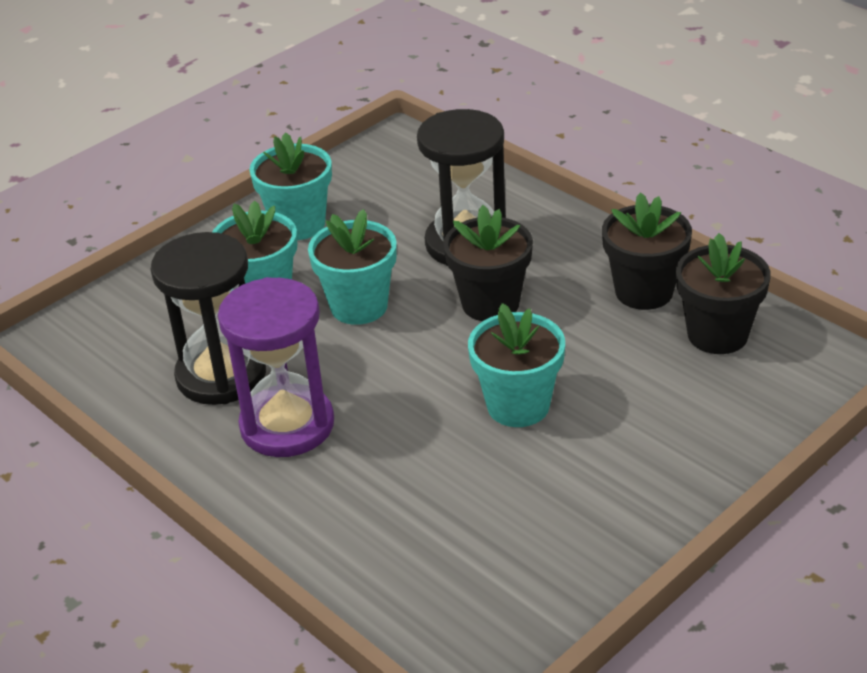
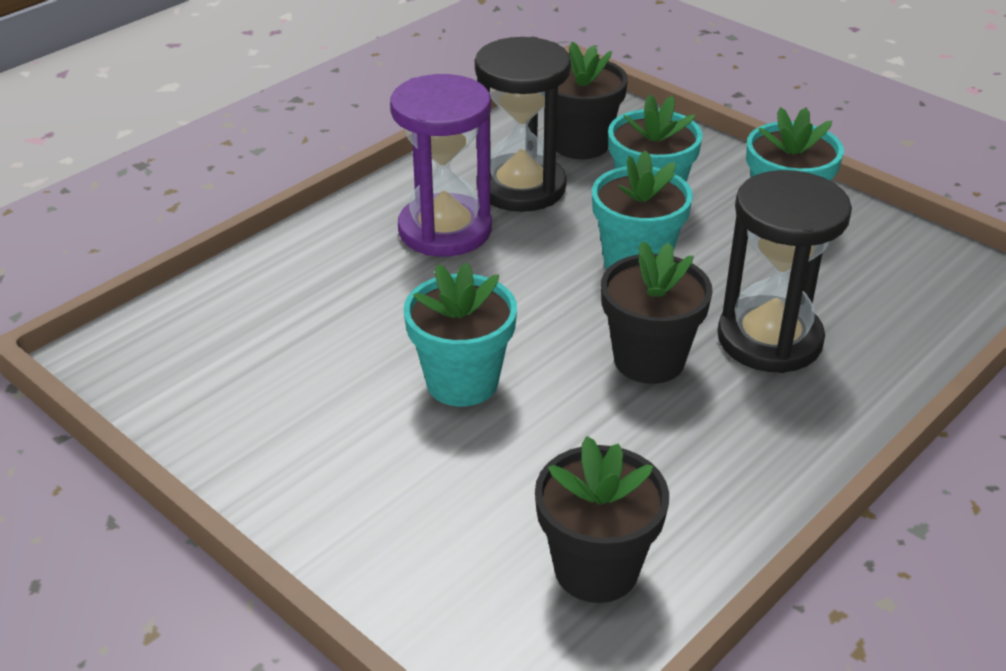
camera: 85 degrees right, 0 degrees up
black flower pot [602,192,692,310] -> black flower pot moved to [556,42,628,159]

